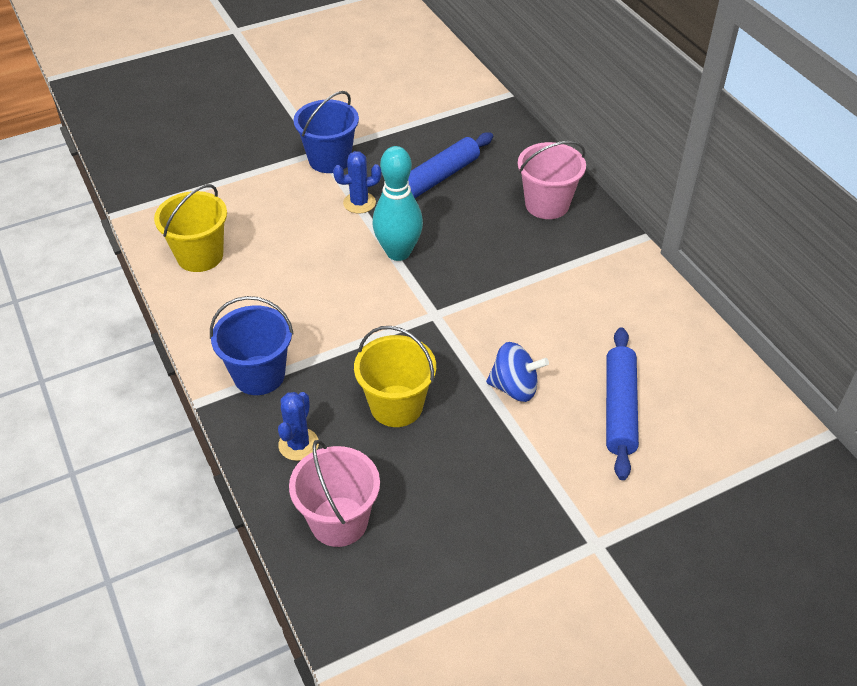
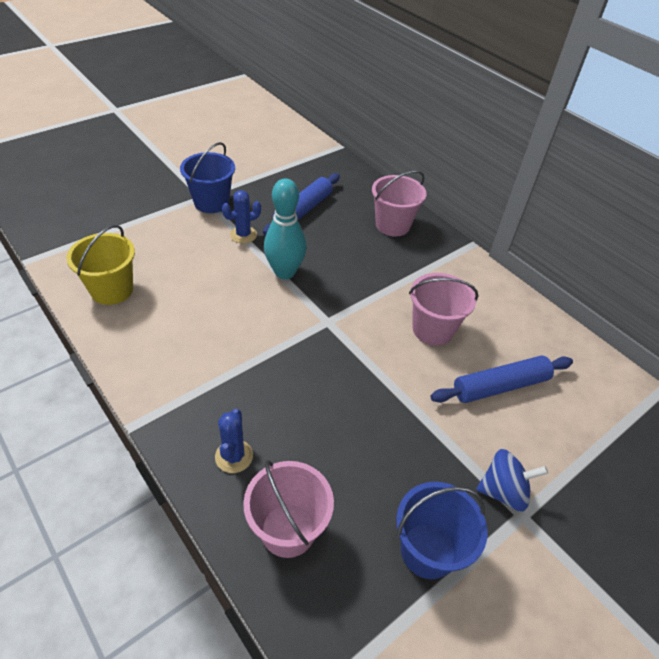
camera: 15 degrees left, 0 degrees up
blue bucket [210,296,294,395] -> blue bucket moved to [396,482,488,579]
yellow bucket [354,326,436,427] -> none
blue spinning top [486,342,549,402] -> blue spinning top moved to [476,449,548,511]
blue rolling pin [606,327,639,480] -> blue rolling pin turned 75 degrees clockwise [431,356,573,403]
none -> pink bucket [409,273,478,346]

